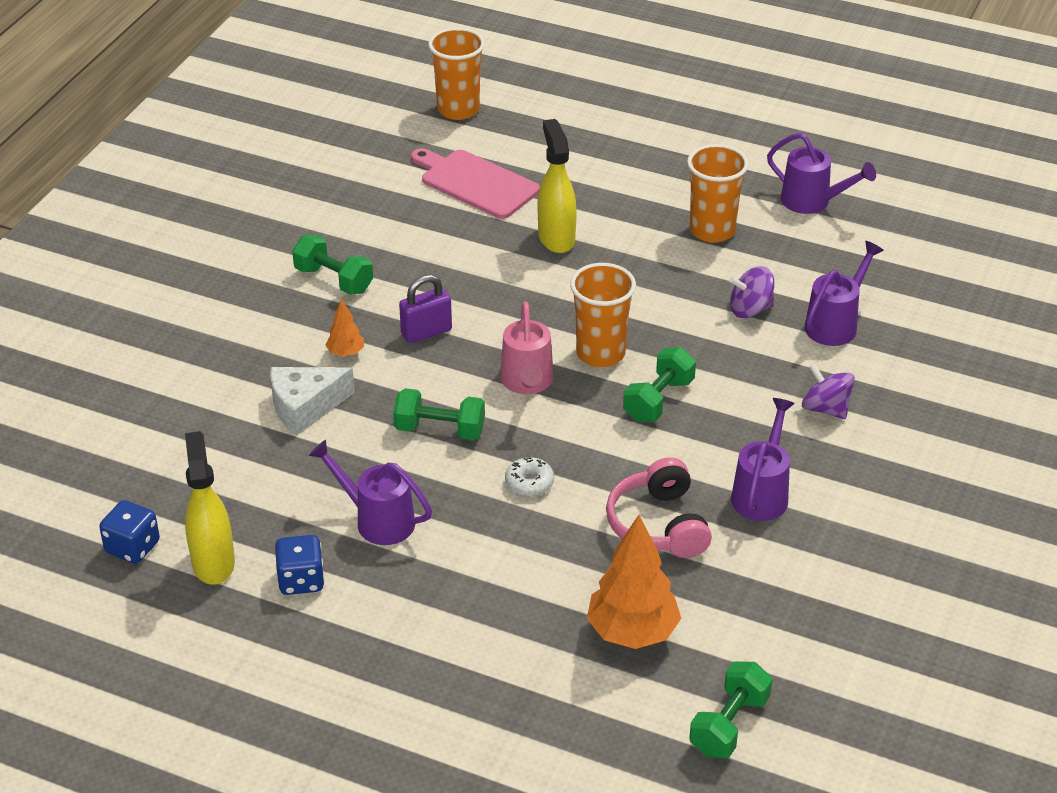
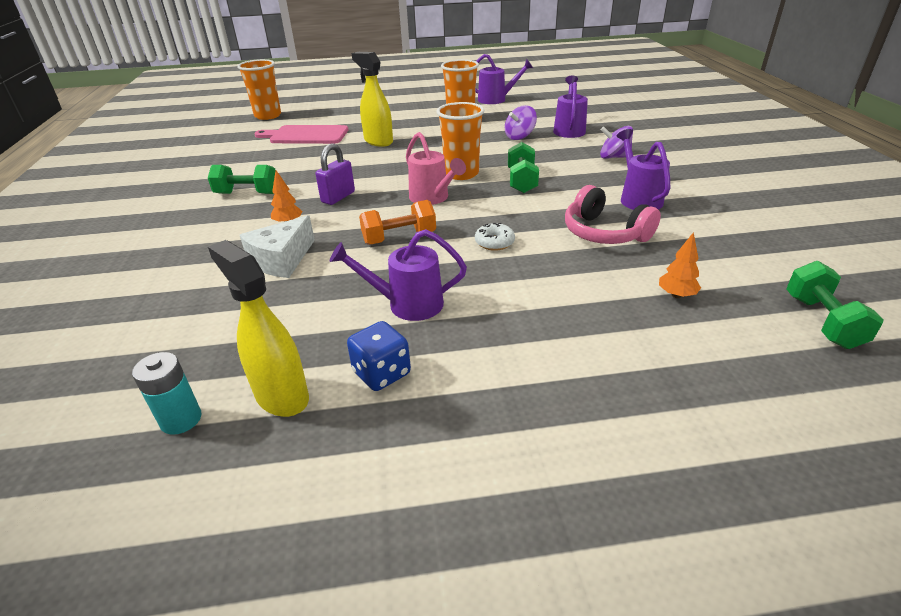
camera: 30 degrees left, 5 degrees down
blue dice [99,500,160,564] -> turquoise battery [132,352,201,435]
green dumbbell [393,388,485,440] -> orange dumbbell [359,200,436,245]
orange tree [587,515,681,649] -> orange tree [659,232,701,298], size x0.48

